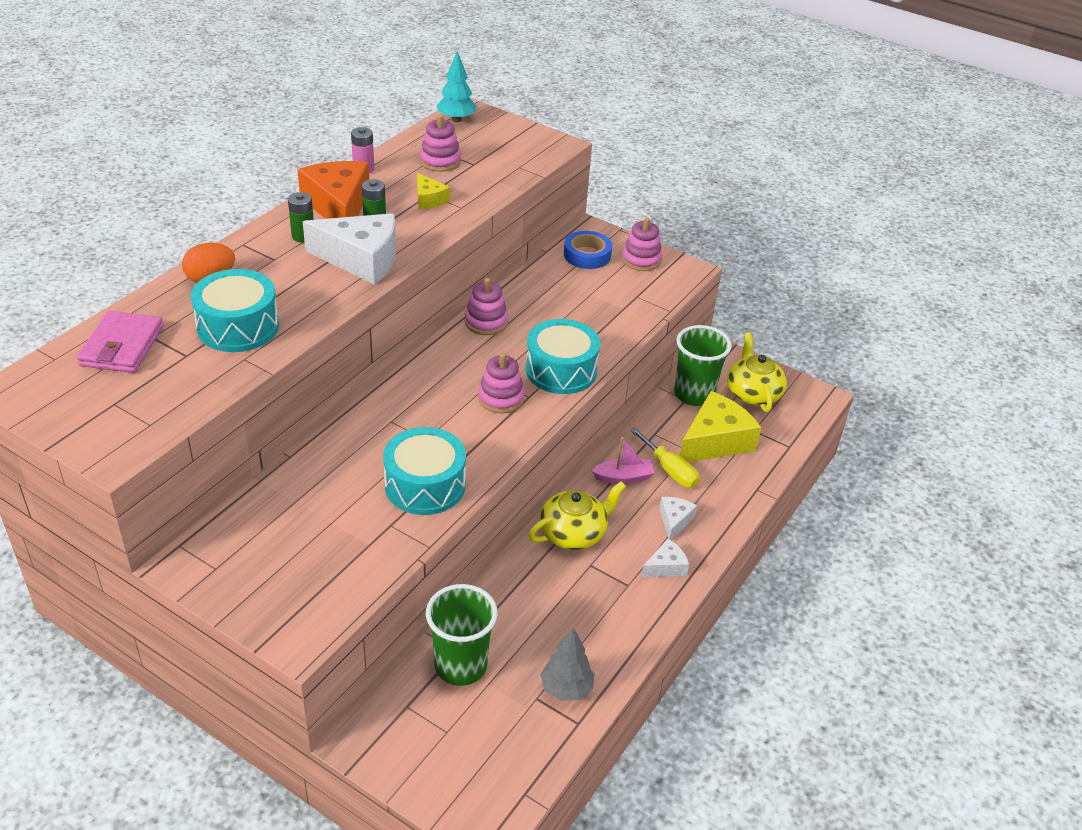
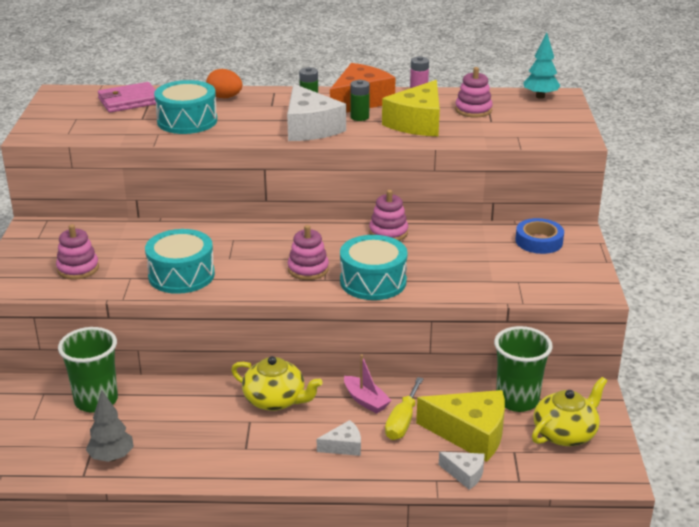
camera: 60 degrees right, 10 degrees down
yellow cheese [417,173,450,209] -> yellow cheese [382,80,440,136], size x2.01
pink stacking toy [622,217,662,271] -> pink stacking toy moved to [56,224,99,280]
white cheese [641,539,689,577] -> white cheese moved to [439,452,485,490]

